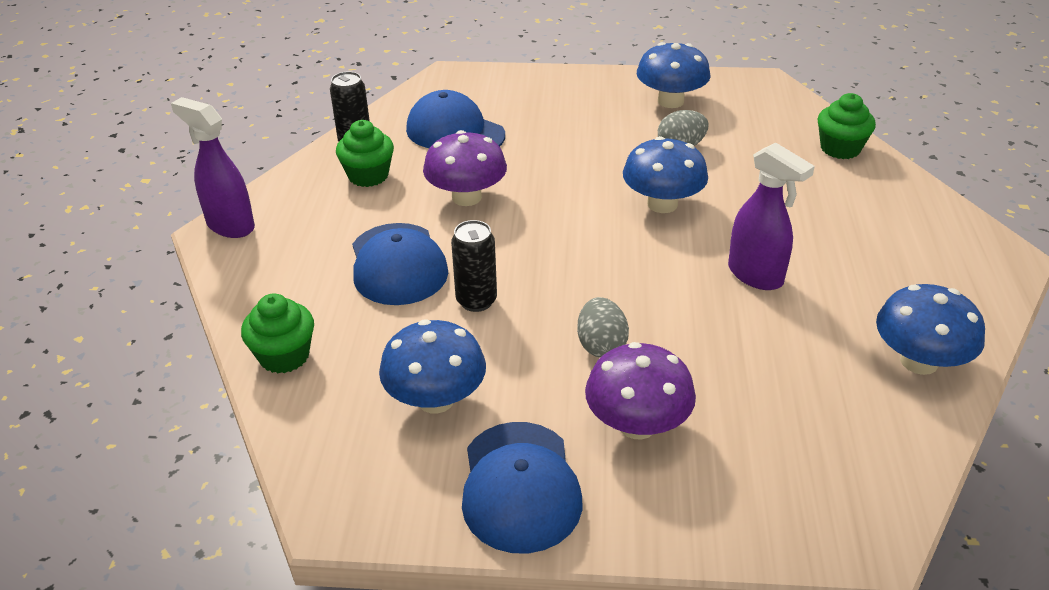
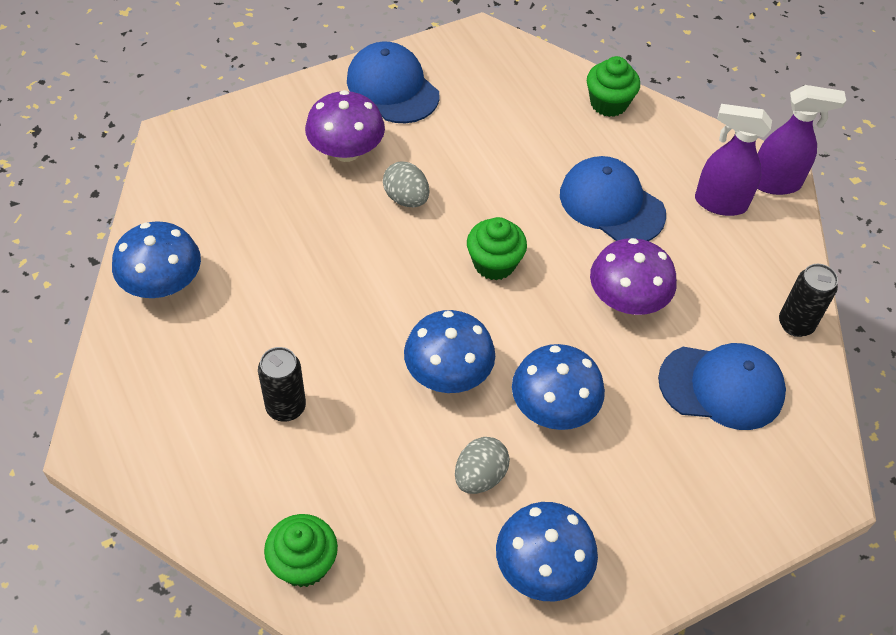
camera: 145 degrees right, 15 degrees up
green cupcake [336,120,394,187] -> green cupcake moved to [467,217,527,280]
blue mushroom [379,319,486,413] -> blue mushroom moved to [512,344,605,430]
black can [451,220,497,312] -> black can moved to [258,347,306,422]
purple spray bottle [728,143,815,290] -> purple spray bottle moved to [695,104,772,216]

